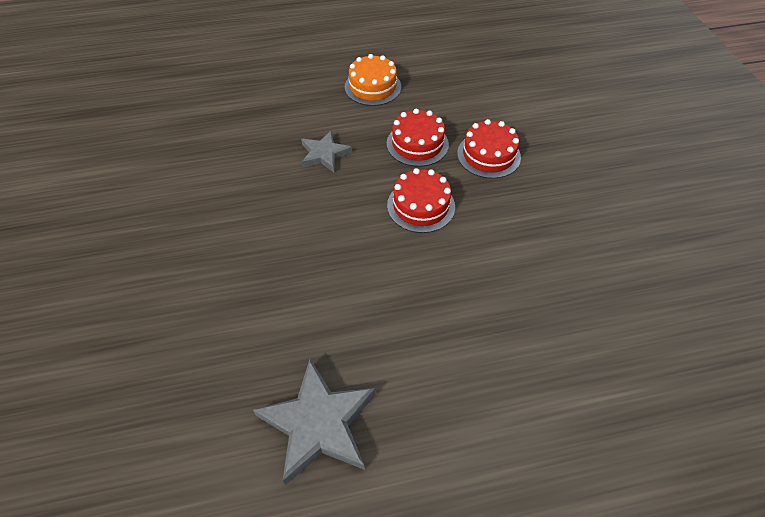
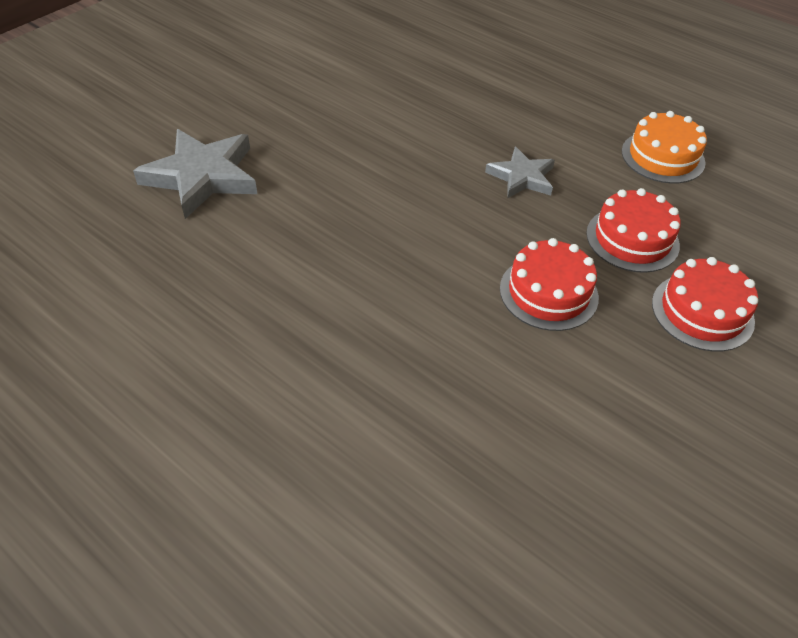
camera: 50 degrees right, 5 degrees down
grey star [253,359,376,485] -> grey star moved to [133,129,257,219]

